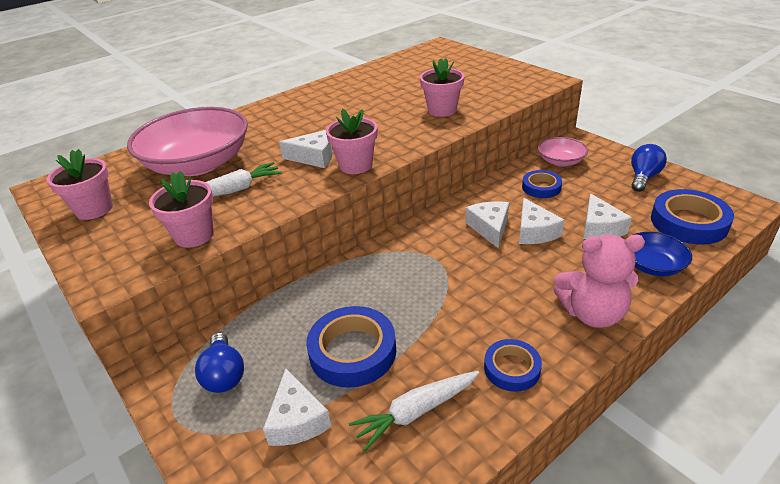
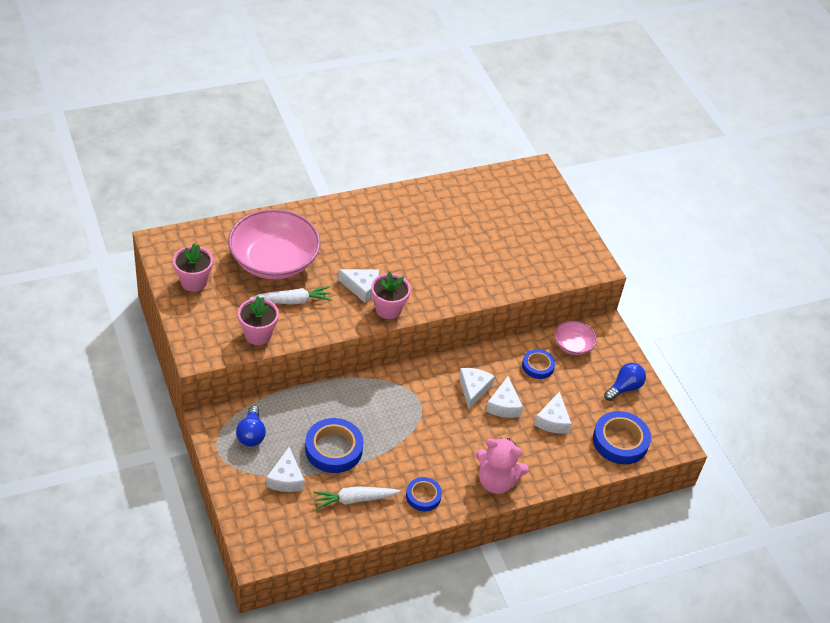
camera: 10 degrees right, 10 degrees up
pink flower pot [420,58,465,117] -> none
blue bowl [633,232,692,276] -> none

